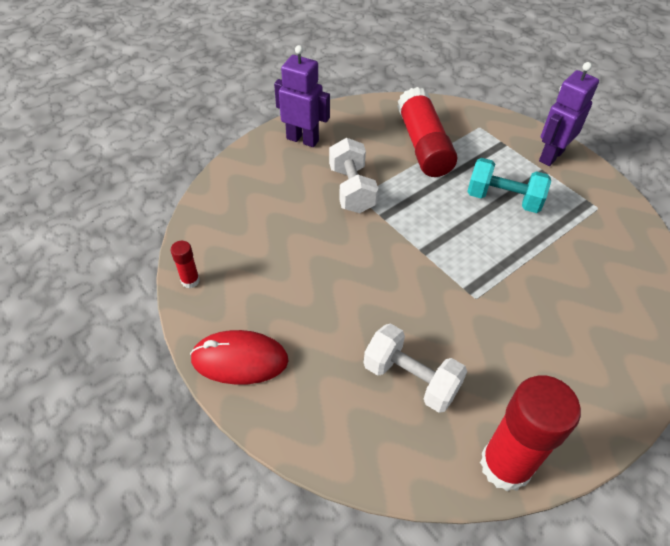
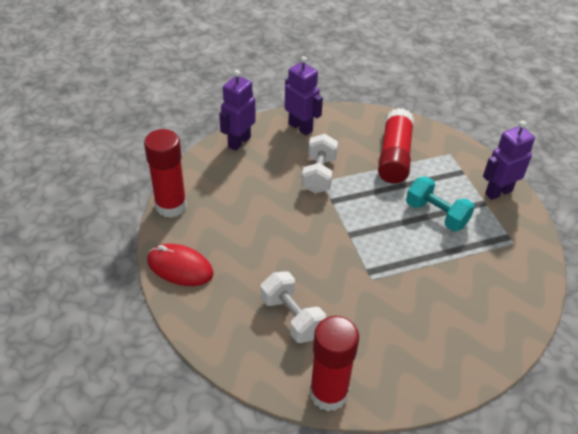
camera: 20 degrees right, 5 degrees down
red glue stick [171,241,200,288] -> red glue stick [144,129,187,218], size x2.27
none -> purple robot [219,70,256,151]

